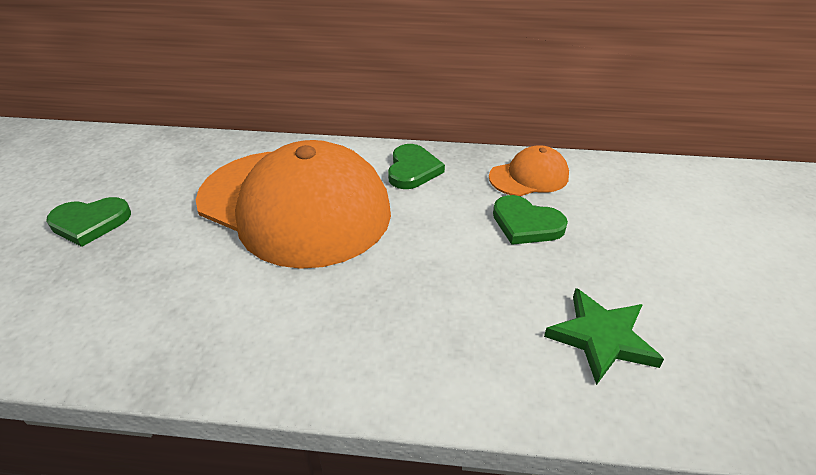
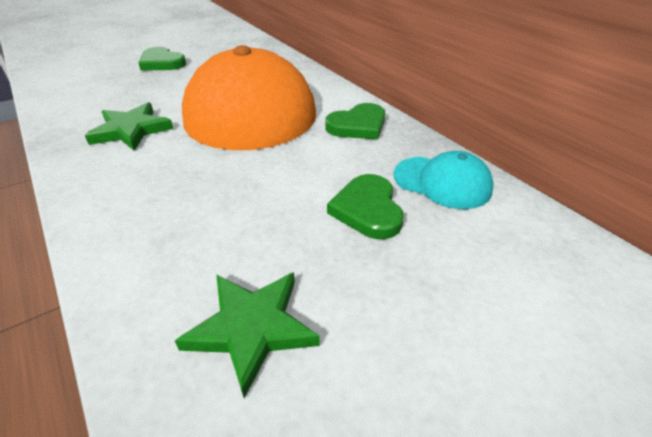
camera: 50 degrees right, 0 degrees up
orange cap [489,145,569,196] -> turquoise cap [394,151,494,209]
none -> green star [85,102,174,151]

